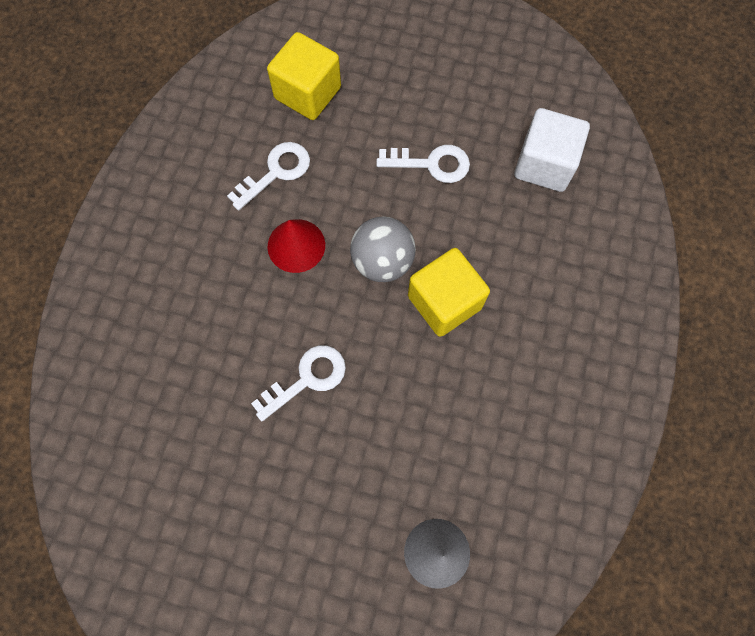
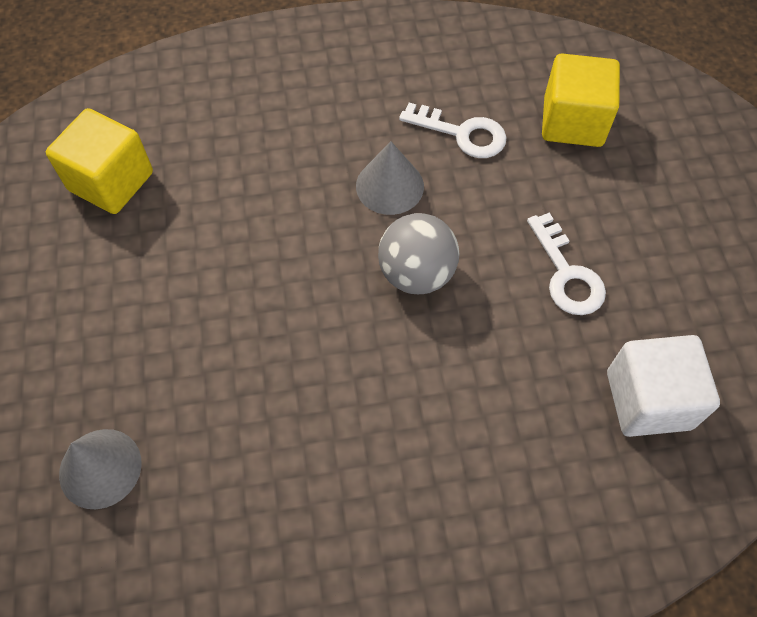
camera: 65 degrees right, 10 degrees down
white key [251,345,346,421] -> none
red cone [268,219,325,273] -> grey cone [356,141,424,215]
yellow cube [408,248,490,337] -> yellow cube moved to [46,108,153,214]

